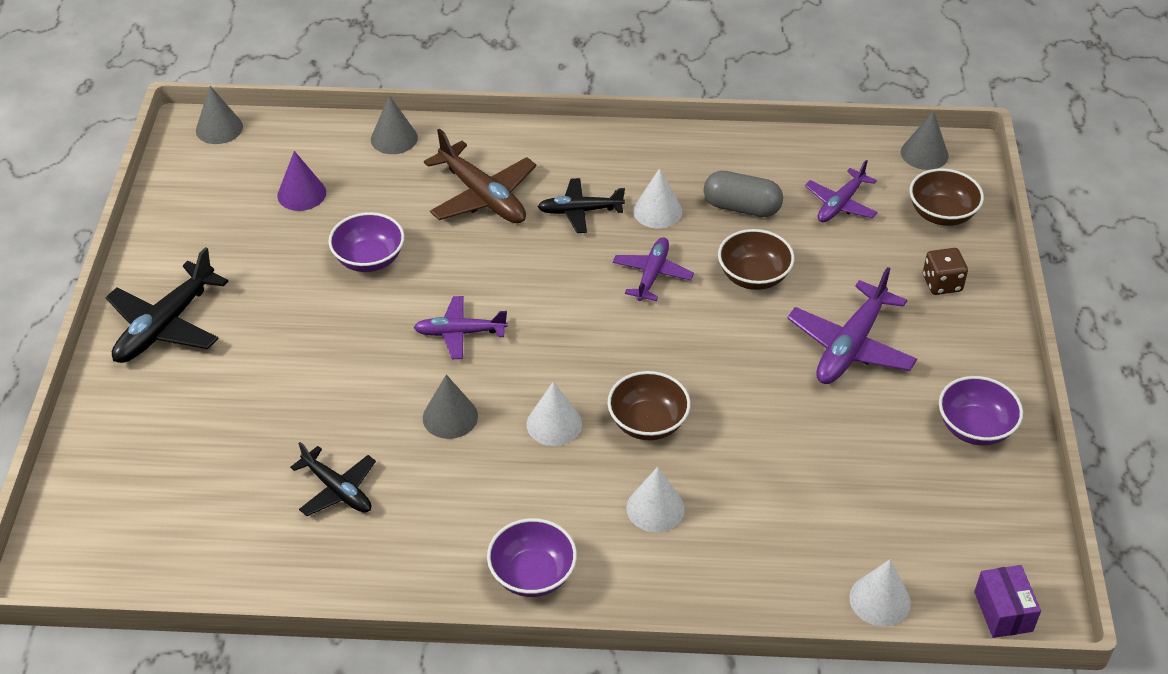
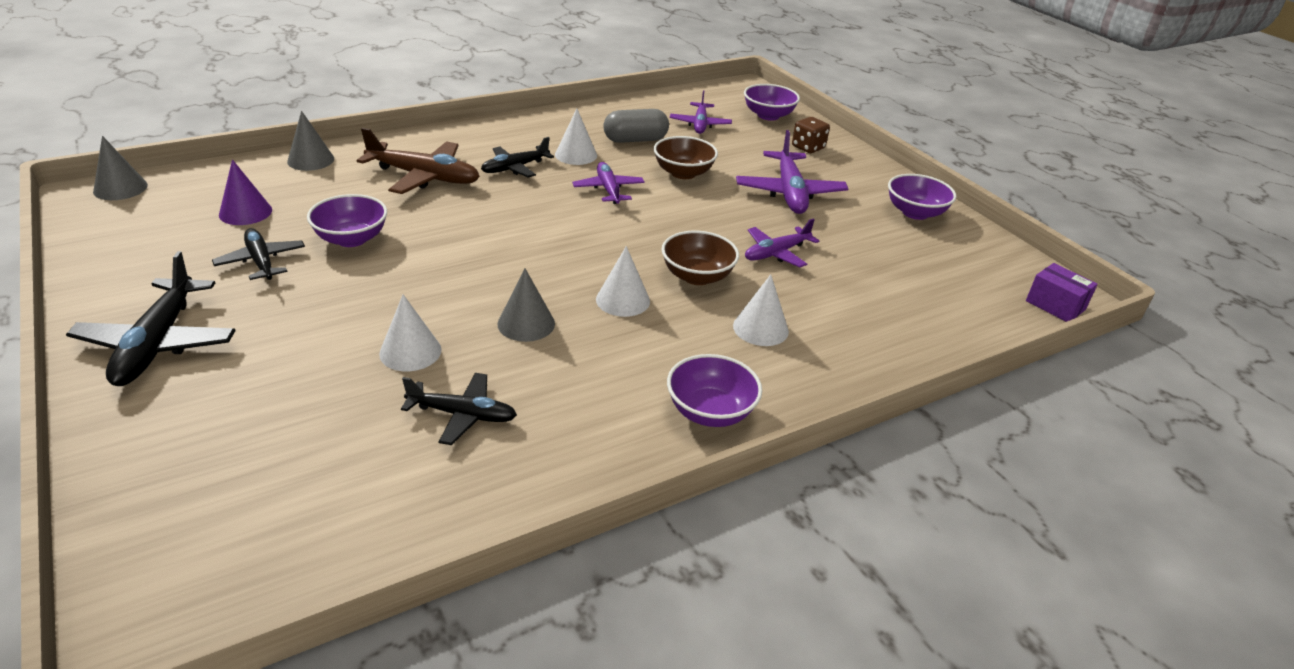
camera: 35 degrees left, 10 degrees down
purple plane [413,296,508,359] -> purple plane moved to [745,218,819,268]
white cone [849,560,911,626] -> white cone moved to [379,294,442,371]
grey cone [901,111,949,170] -> none
brown bowl [909,168,984,226] -> purple bowl [744,84,800,121]
none -> black plane [212,228,305,280]

